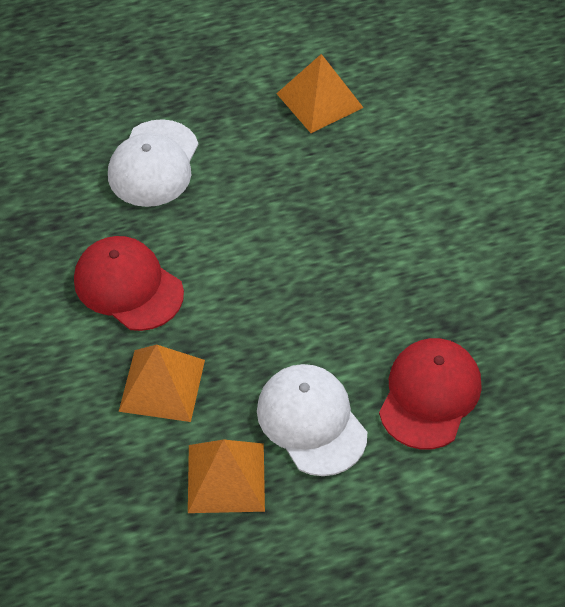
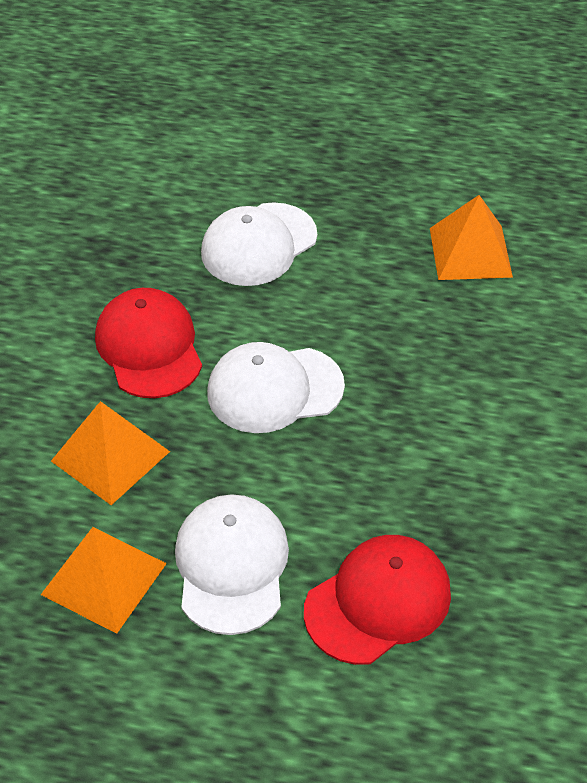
camera: 30 degrees right, 5 degrees down
none -> white cap [207,342,345,433]

